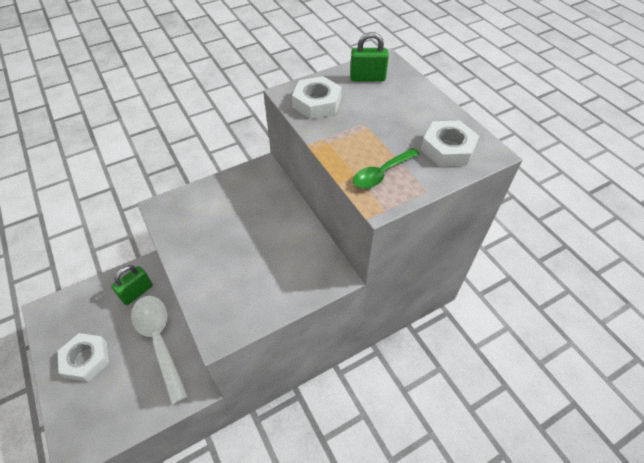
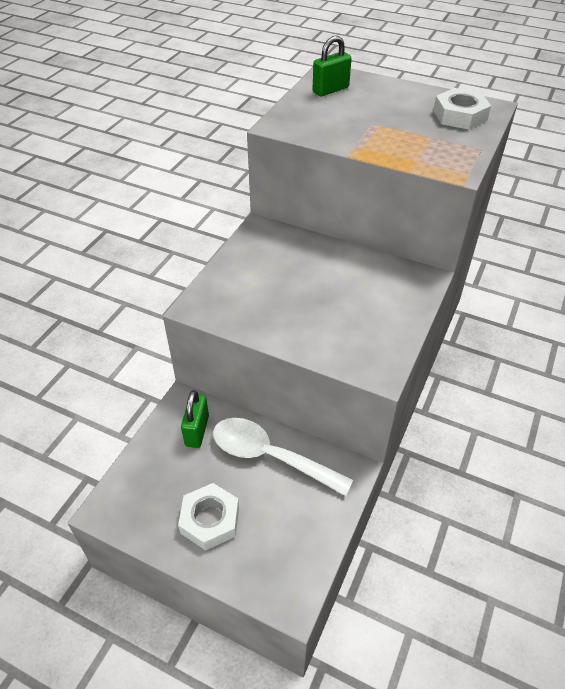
camera: 35 degrees left, 5 degrees down
white nut [292,76,342,119] -> none
green spoon [353,148,420,189] -> none

